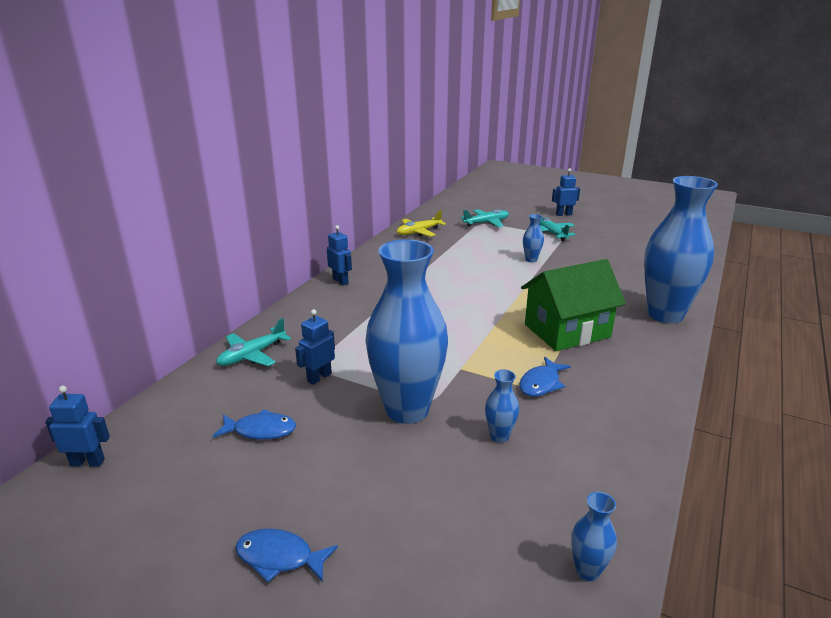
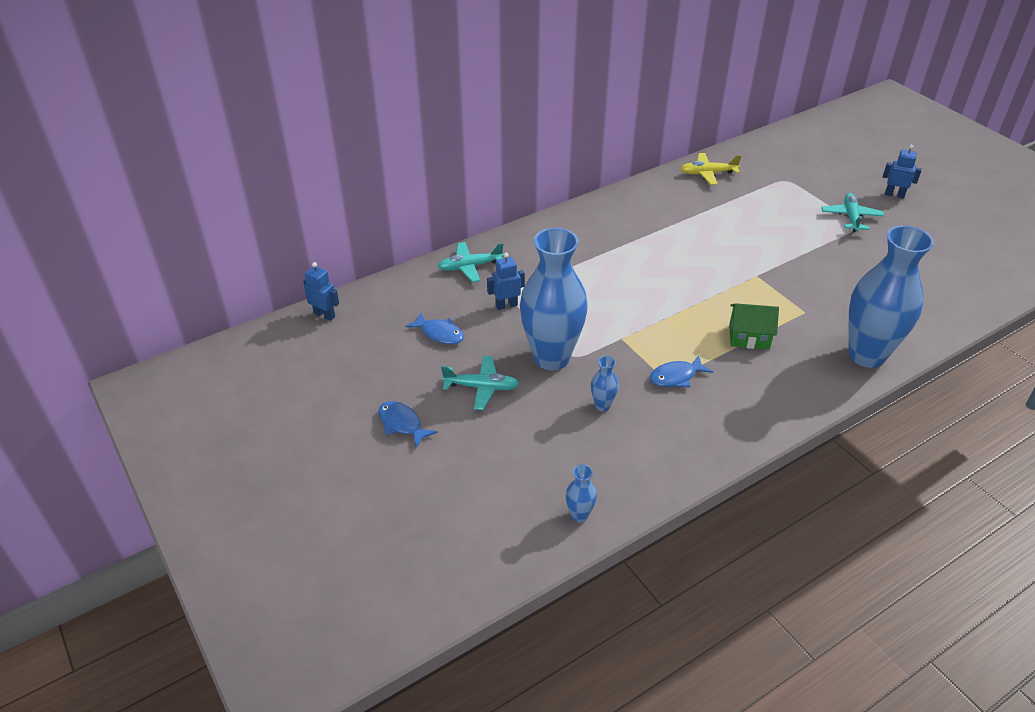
camera: 30 degrees right, 15 degrees up
blue robot [327,225,352,286] -> none
turquoise plane [460,209,509,227] -> turquoise plane moved to [441,356,520,410]
green house [521,259,626,351] -> green house [729,303,779,349], size x0.59
blue vase [523,214,544,263] -> none

